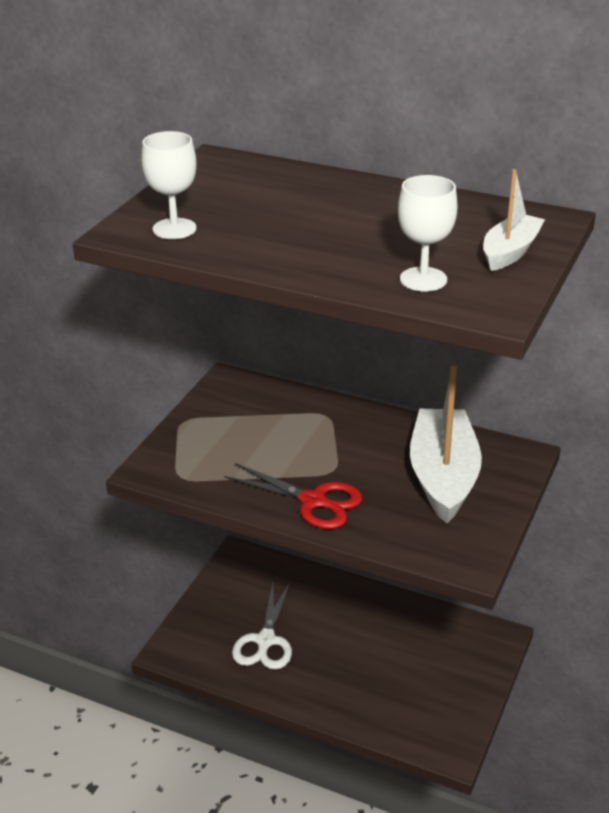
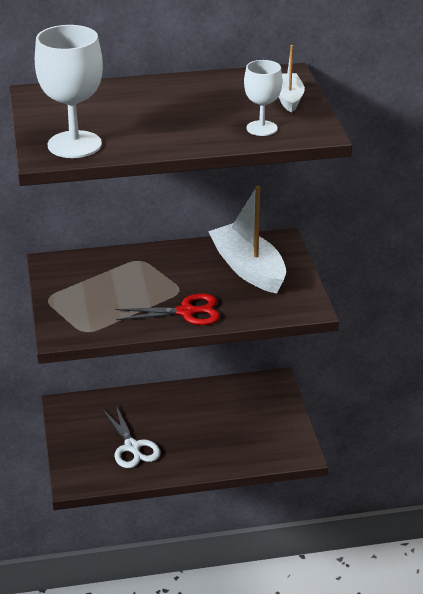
camera: 35 degrees left, 0 degrees up
white goblet [141,131,197,239] -> white goblet [35,25,103,158], size x1.69

